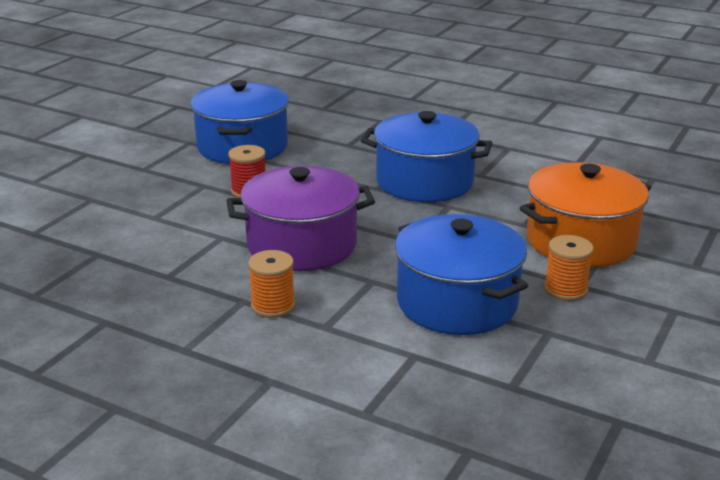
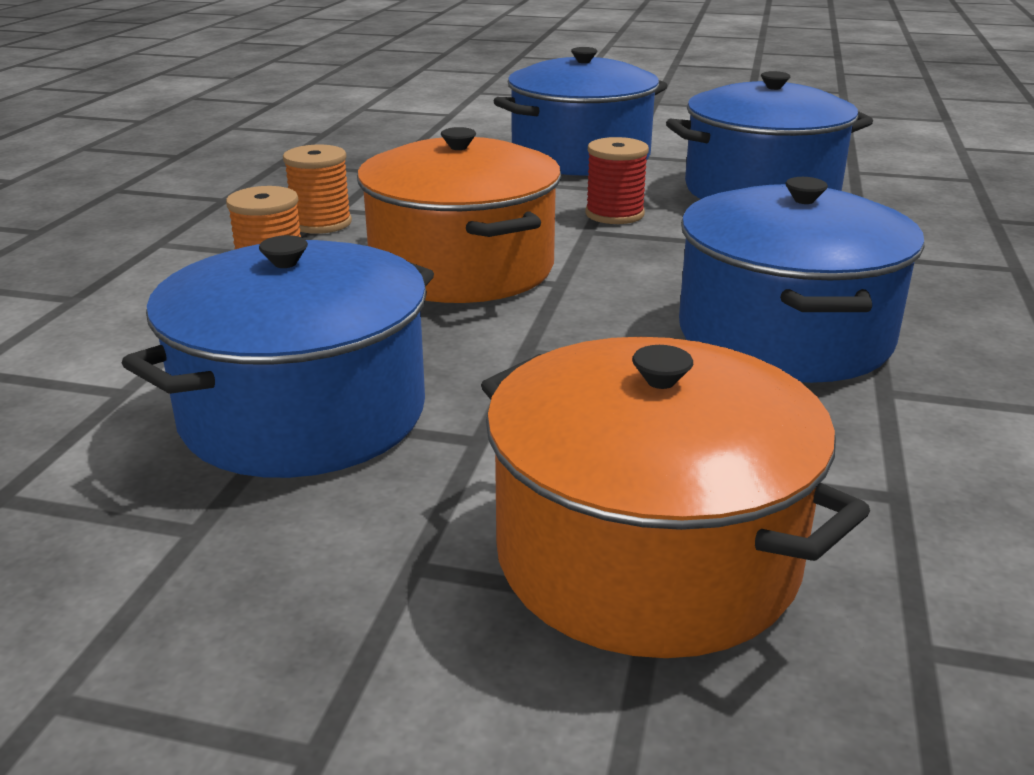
camera: 75 degrees right, 0 degrees up
purple pot [226,166,375,271] -> orange pot [357,127,561,303]
orange spool [544,235,594,301] -> orange spool moved to [283,145,352,234]
none -> blue pot [494,47,668,176]

